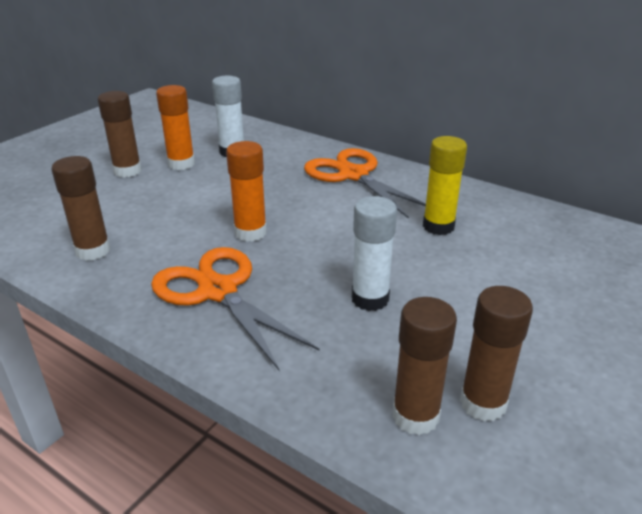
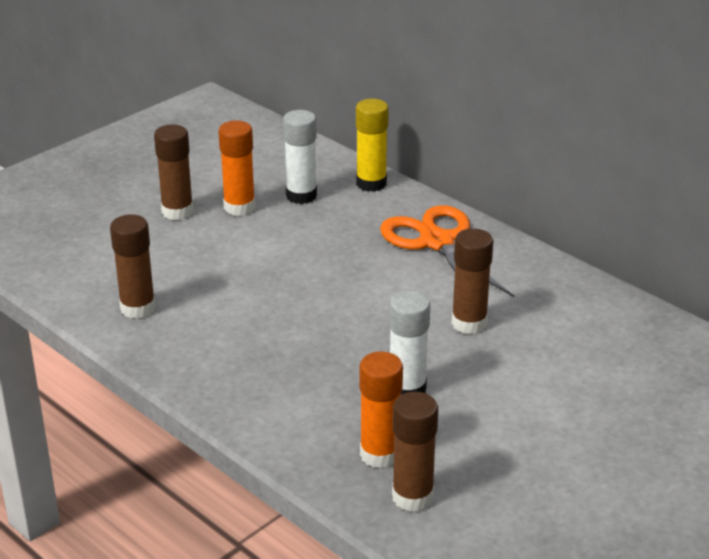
camera: 10 degrees right, 0 degrees up
orange scissors [151,247,320,371] -> none
orange glue stick [226,141,267,242] -> orange glue stick moved to [359,352,403,468]
yellow glue stick [423,136,467,235] -> yellow glue stick moved to [356,99,389,192]
brown glue stick [460,286,533,421] -> brown glue stick moved to [452,228,493,334]

